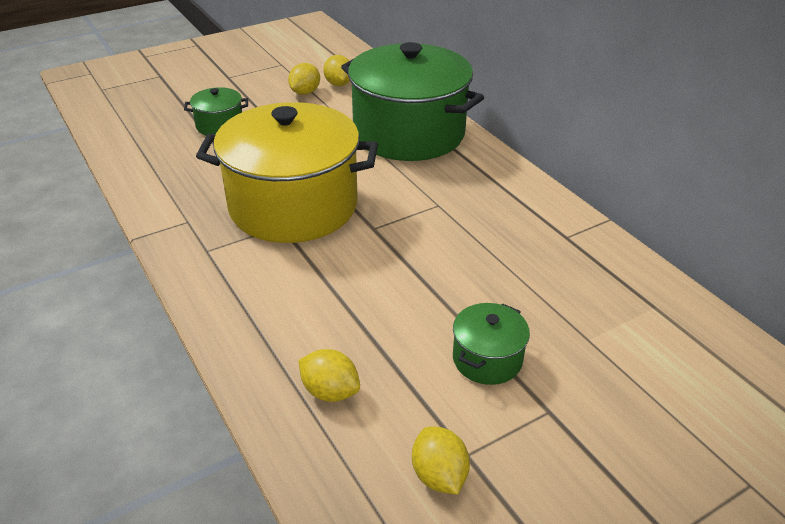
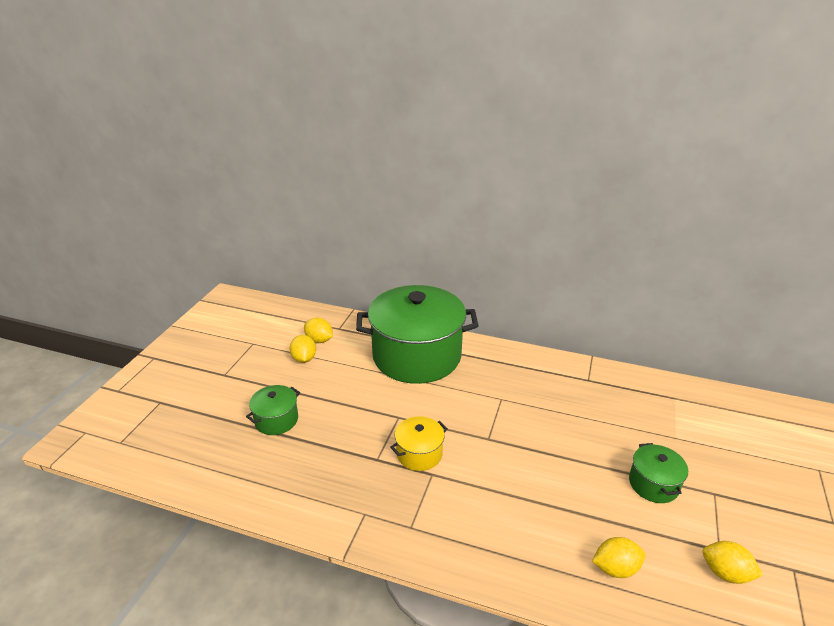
camera: 40 degrees left, 5 degrees down
yellow pot [196,102,378,243] -> yellow pot [390,416,448,471], size x0.43

